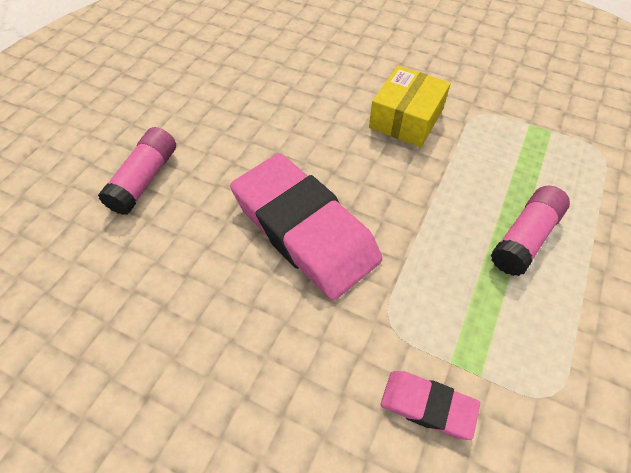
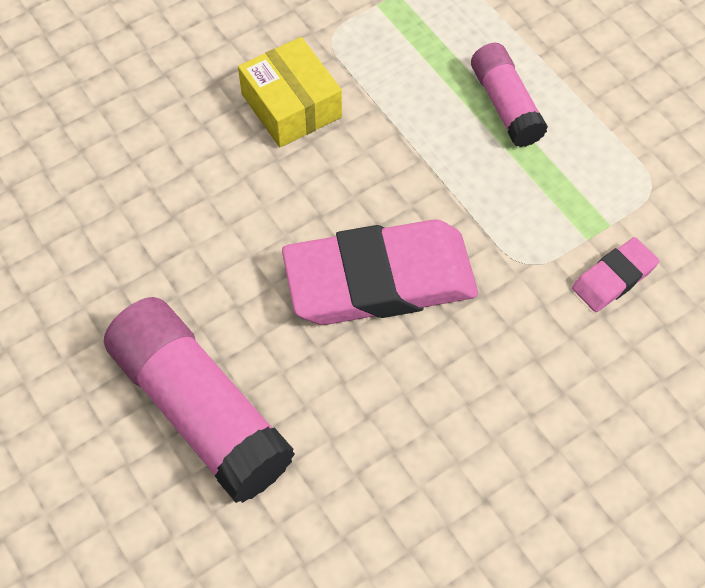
camera: 60 degrees left, 5 degrees up
pink glue stick [98,127,176,215] -> pink glue stick [104,297,295,503], size x1.73

